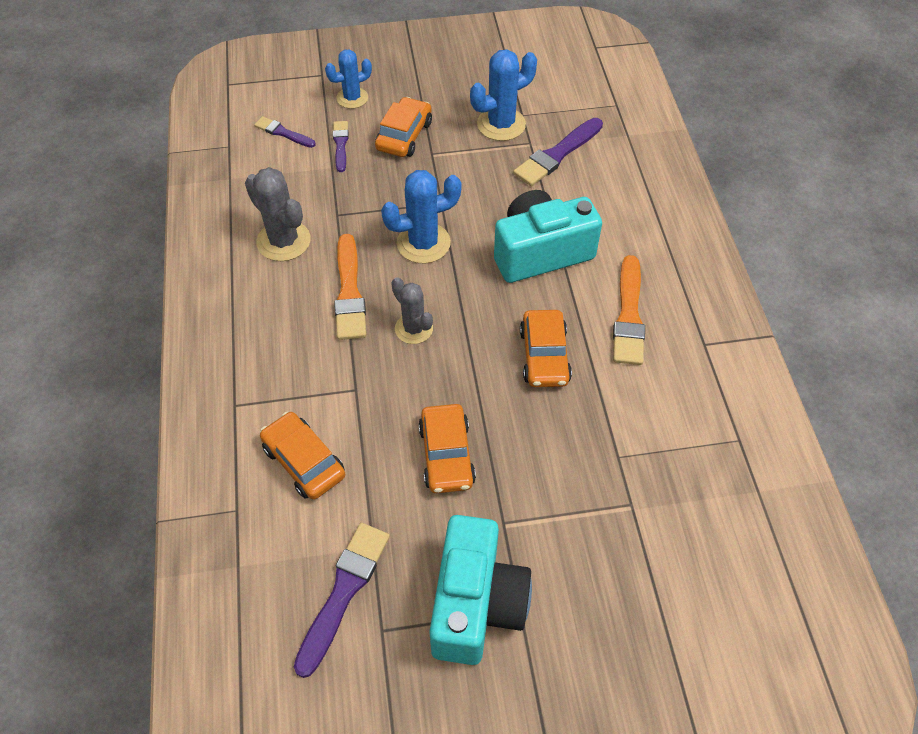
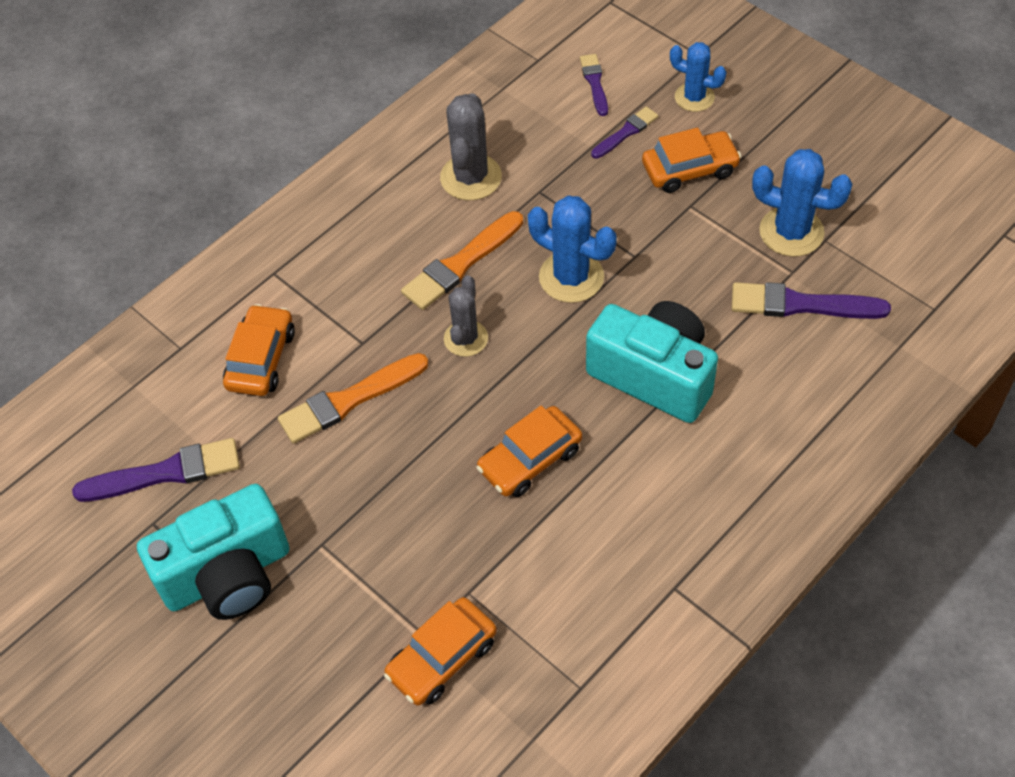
camera: 55 degrees right, 0 degrees up
orange car [418,404,476,493] -> orange car moved to [384,597,497,706]
orange brush [613,255,645,365] -> orange brush moved to [278,353,428,444]

